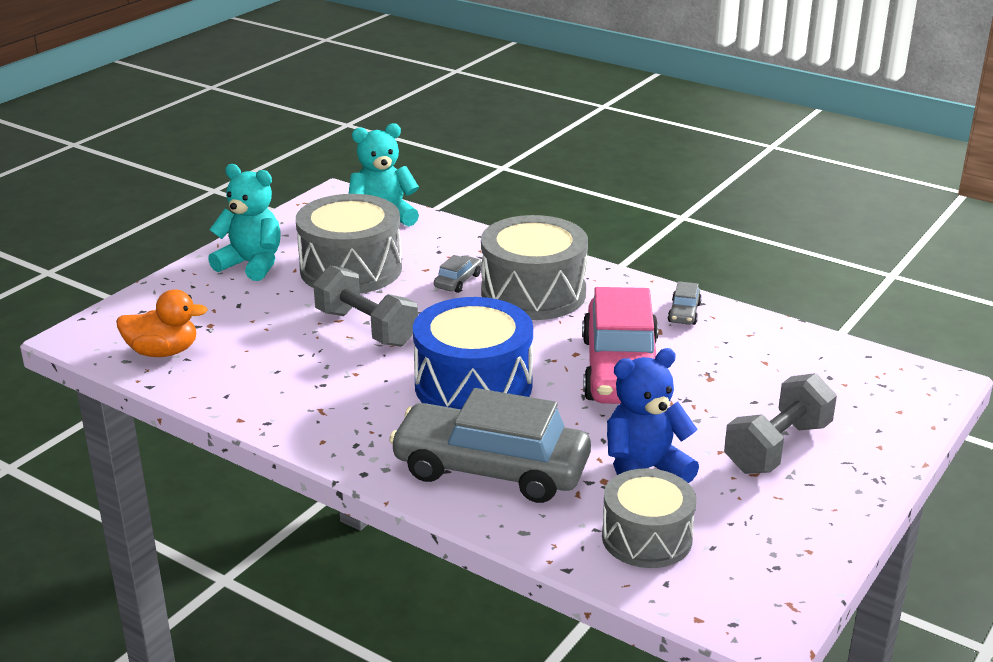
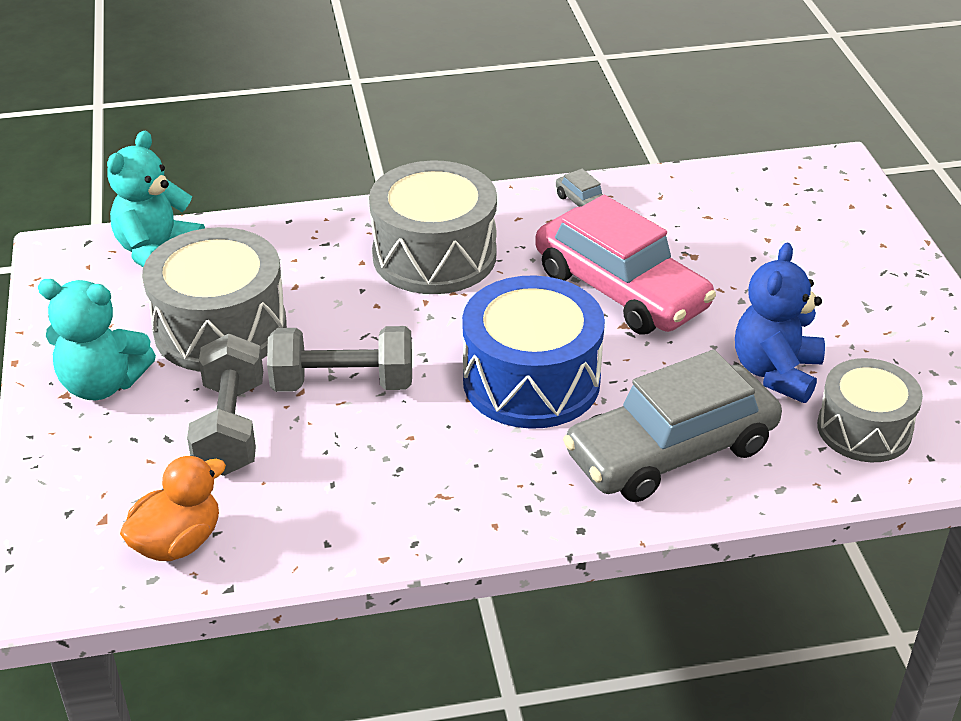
camera: 45 degrees left, 10 degrees up
turquoise teddy bear [208,164,281,281] -> turquoise teddy bear turned 150 degrees counterclockwise [38,279,156,400]
grey car [434,255,482,293] -> none
grey dumbbell [724,373,837,474] -> grey dumbbell moved to [187,333,263,476]

